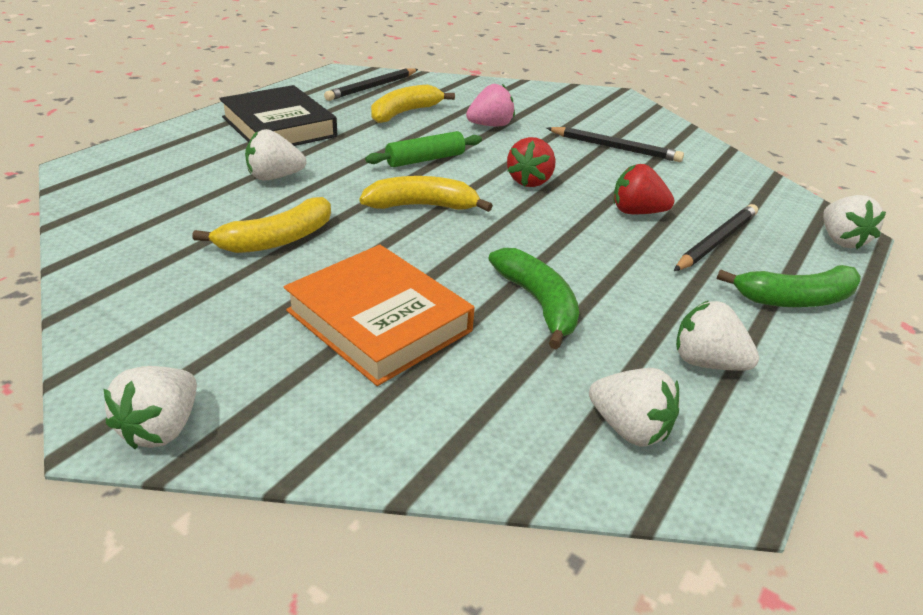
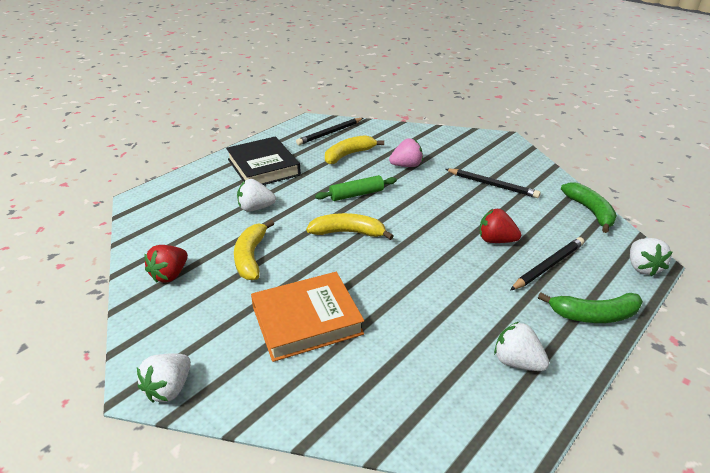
camera: 10 degrees right, 0 degrees up
yellow banana [193,197,331,253] -> yellow banana turned 120 degrees clockwise [234,220,274,280]
orange book [284,245,475,386] -> orange book turned 75 degrees counterclockwise [251,272,364,362]
green banana [488,248,579,349] -> green banana moved to [561,182,617,233]
red strawberry [507,137,556,187] -> red strawberry moved to [144,245,188,283]
white strawberry [589,368,679,447] -> none

